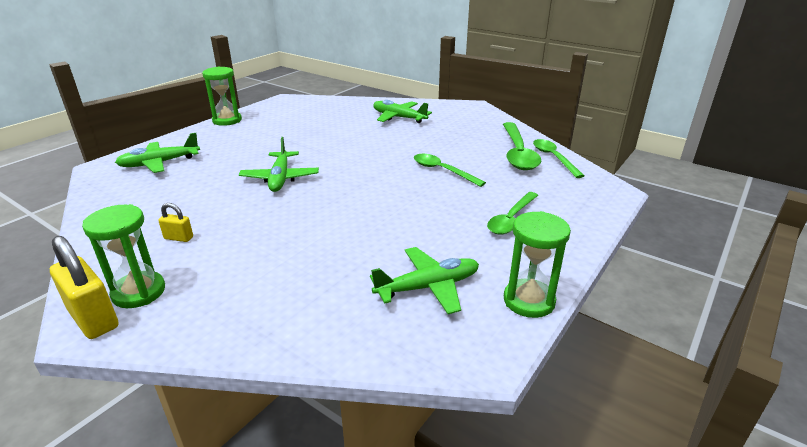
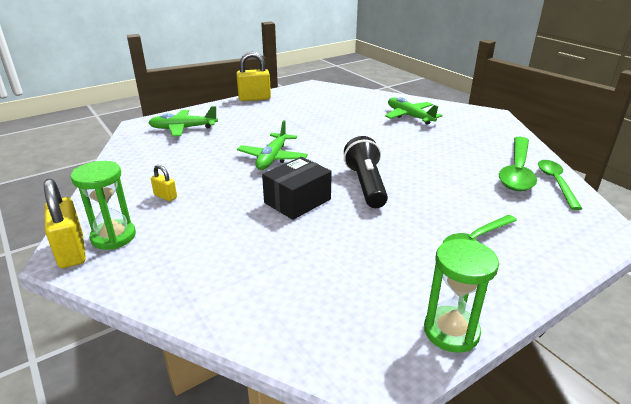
camera: 20 degrees right, 0 degrees up
green hourglass [202,67,242,126] -> yellow padlock [236,52,271,101]
green plane [370,247,479,314] -> none
green spoon [414,154,486,187] -> none
none -> black box [262,157,332,220]
none -> black flashlight [344,136,388,208]

